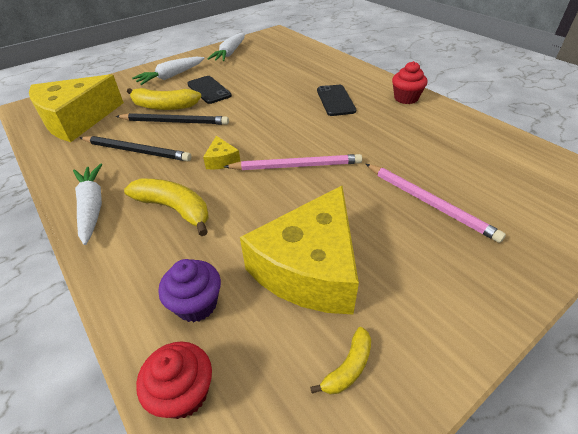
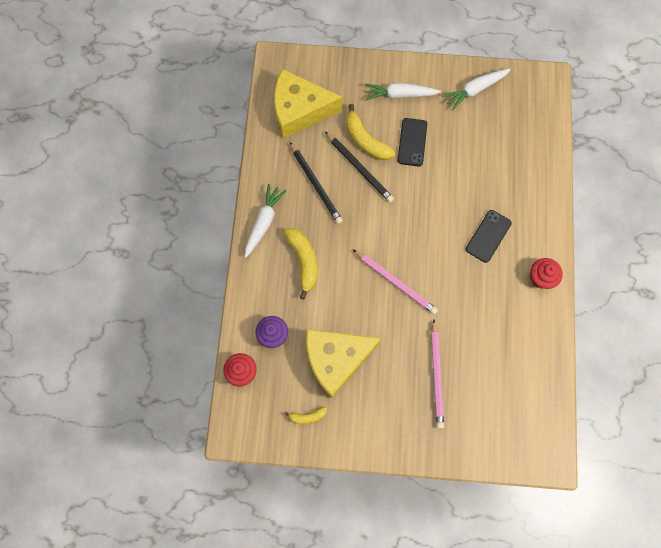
camera: 40 degrees right, 30 degrees up
yellow cheese [203,136,240,169] -> none

